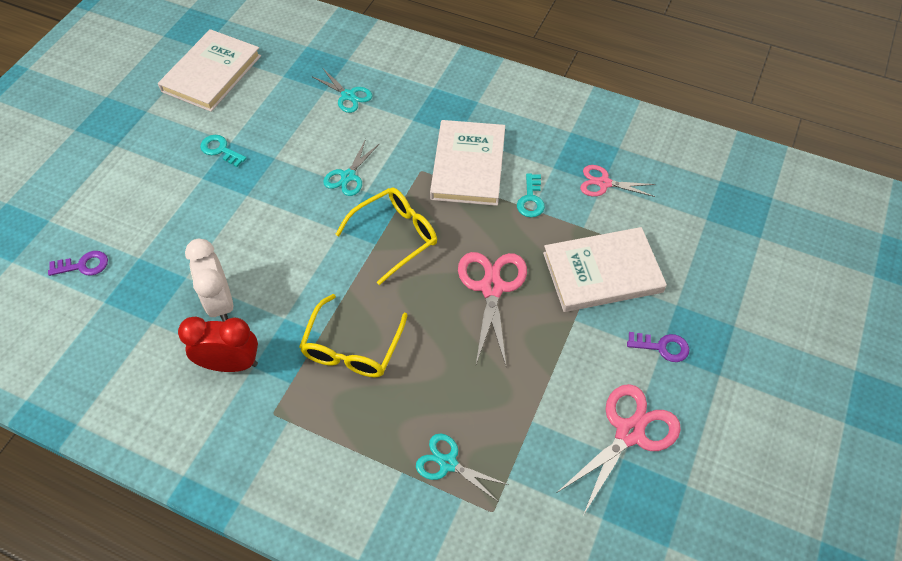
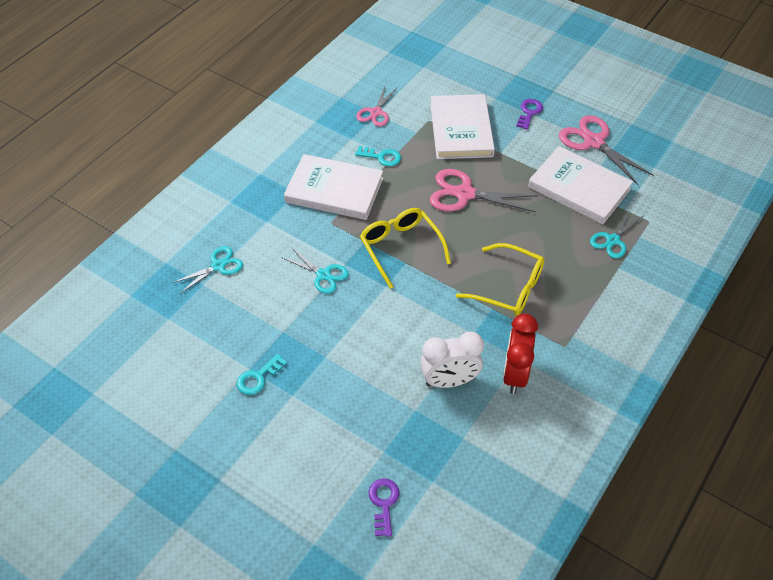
camera: 80 degrees left, 5 degrees down
white book [158,29,261,112] -> white book moved to [528,146,633,224]

